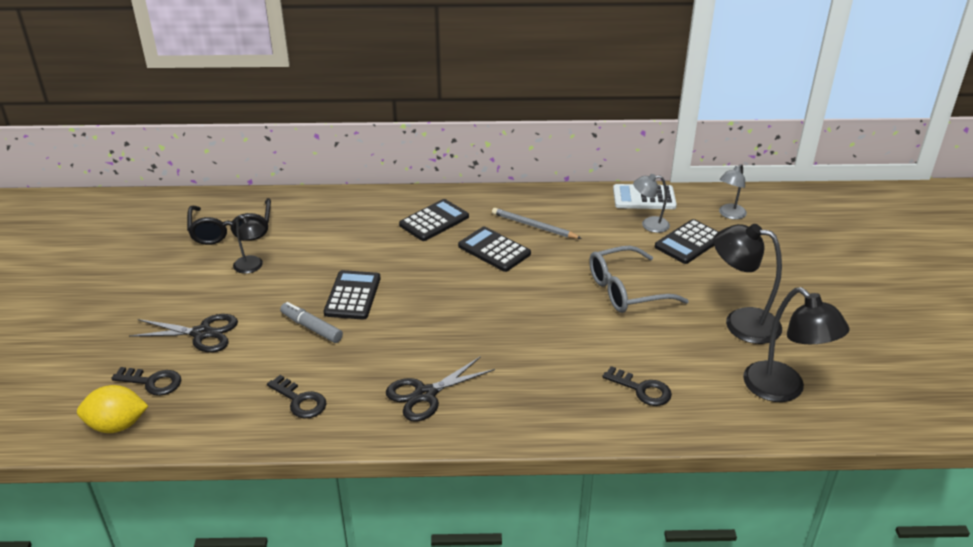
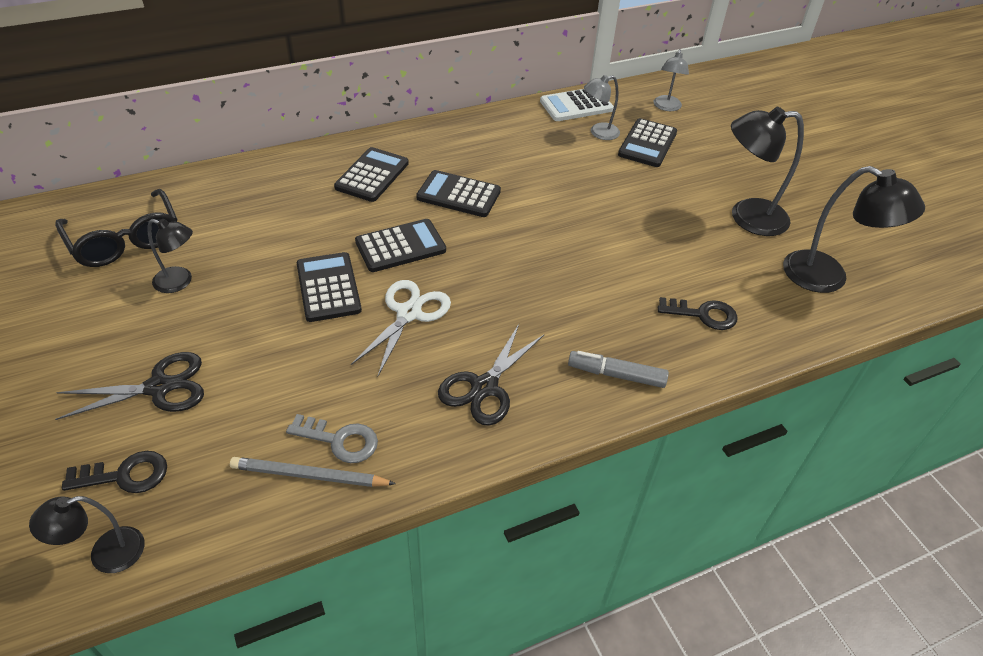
camera: 25 degrees left, 10 degrees up
yellow lemon [77,385,148,433] -> black lamp [29,496,145,573]
black key [267,375,327,419] -> grey key [286,414,378,463]
grey marker [280,302,343,343] -> grey marker moved to [568,351,669,388]
grey pencil [492,208,582,239] -> grey pencil moved to [230,457,396,487]
grey glasses [589,246,689,313] -> none
none -> white scissors [351,280,451,376]
none -> black calculator [355,219,446,272]

